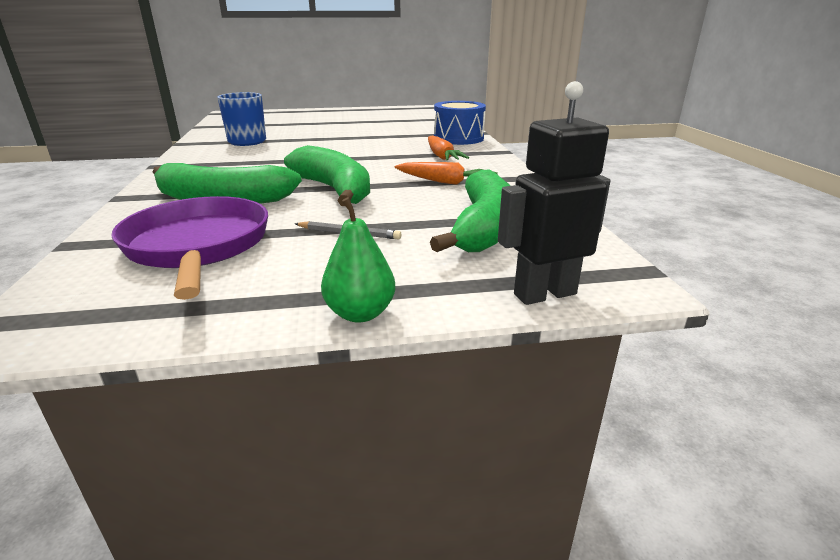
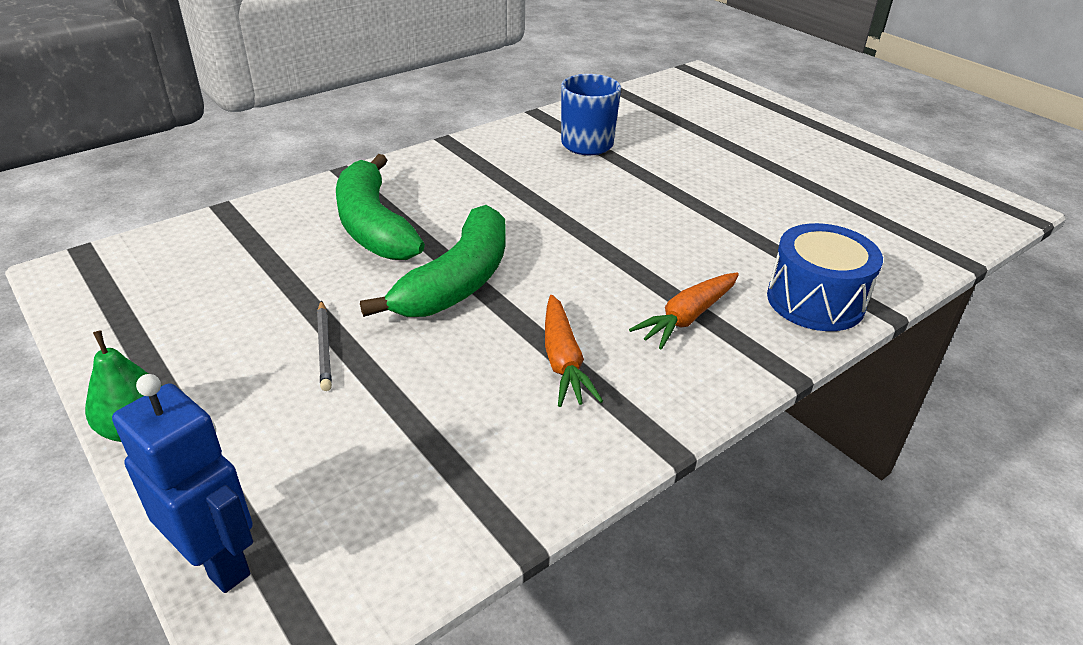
camera: 60 degrees right, 10 degrees up
purple pan [111,196,268,300] -> none
green banana [430,169,510,252] -> none
black robot [498,81,610,305] -> blue robot [112,374,253,593]

